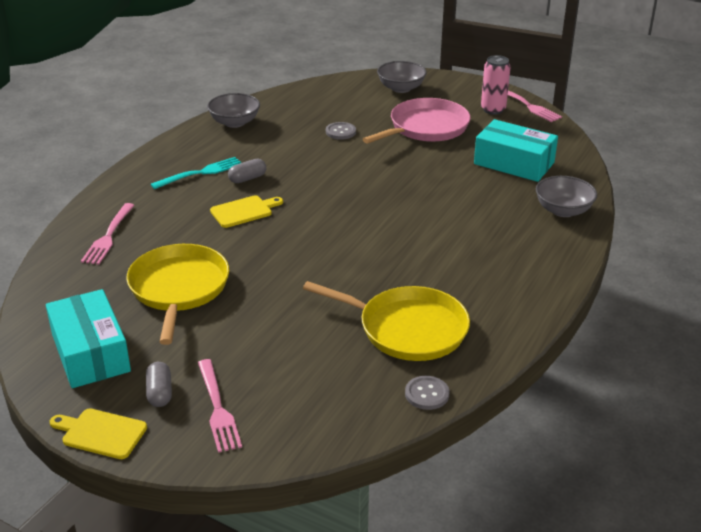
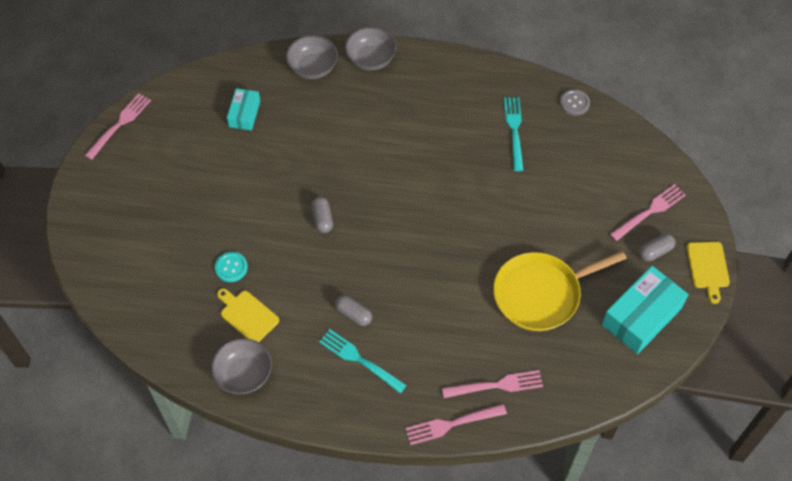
camera: 110 degrees left, 25 degrees up
yellow cutting board [210,195,283,228] -> yellow cutting board moved to [217,288,279,342]
yellow pan [303,281,470,361] -> turquoise fork [504,97,523,171]
grey button [326,122,356,140] -> turquoise button [215,252,248,282]
pink pan [363,98,471,144] -> none
grey bowl [377,61,427,93] -> grey bowl moved to [345,27,397,71]
turquoise box [474,119,558,182] -> turquoise box [227,88,260,130], size x0.57
pink can [481,55,511,115] -> none
none -> grey capsule [312,197,333,233]
none -> pink fork [405,404,507,445]

